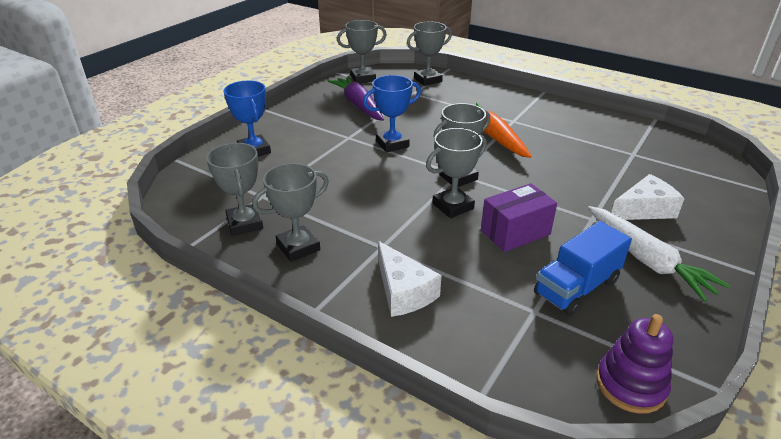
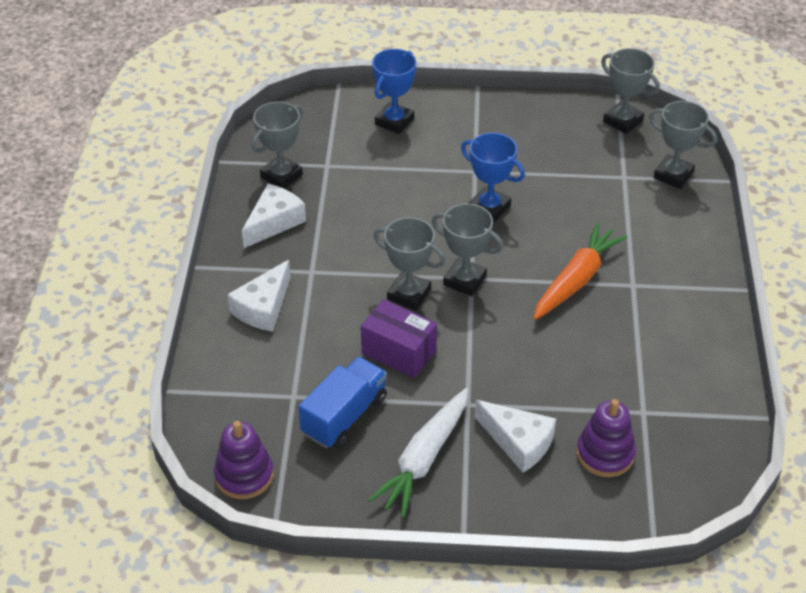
camera: 60 degrees right, 10 degrees up
grey trophy [252,163,329,262] -> white cheese [242,184,306,248]
purple carrot [328,76,384,121] -> none
blue truck [534,221,632,316] -> blue truck turned 105 degrees clockwise [298,357,387,448]
none -> purple stacking toy [577,399,636,477]

